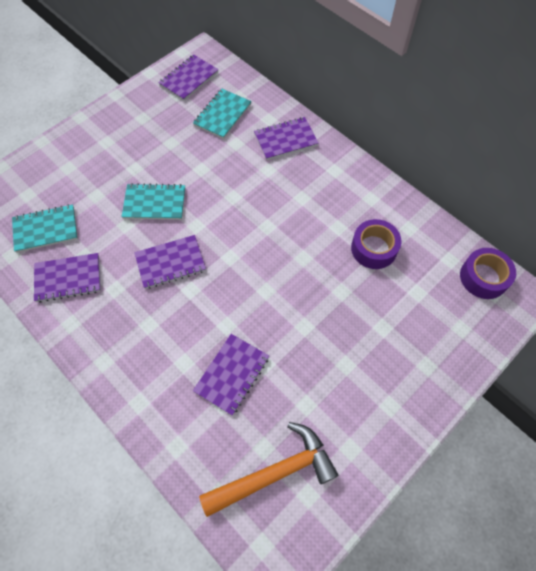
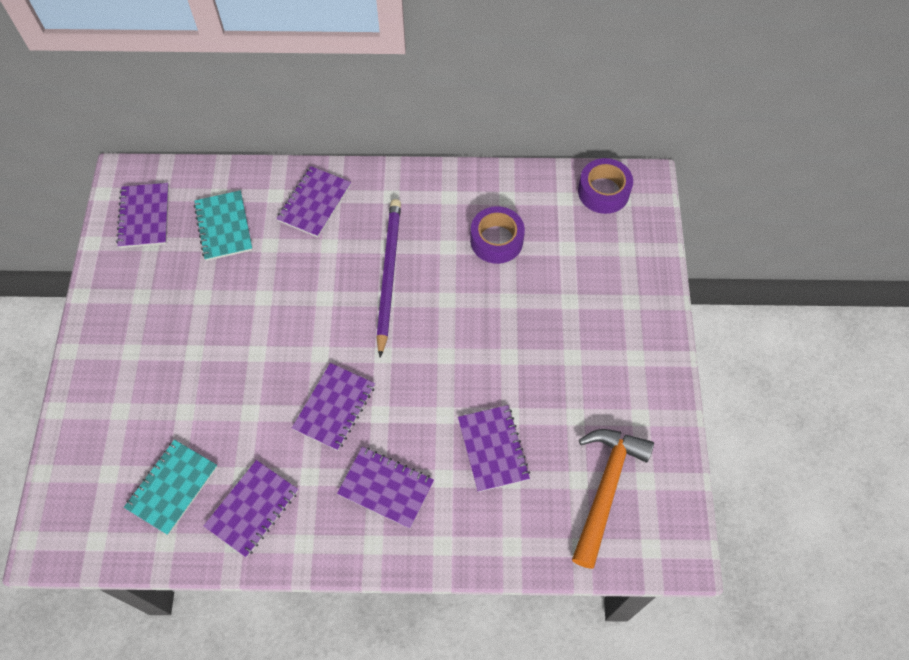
camera: 45 degrees left, 0 degrees up
turquoise notebook [121,183,185,220] -> none
none -> purple notebook [337,447,434,529]
none -> purple pencil [376,199,401,358]

